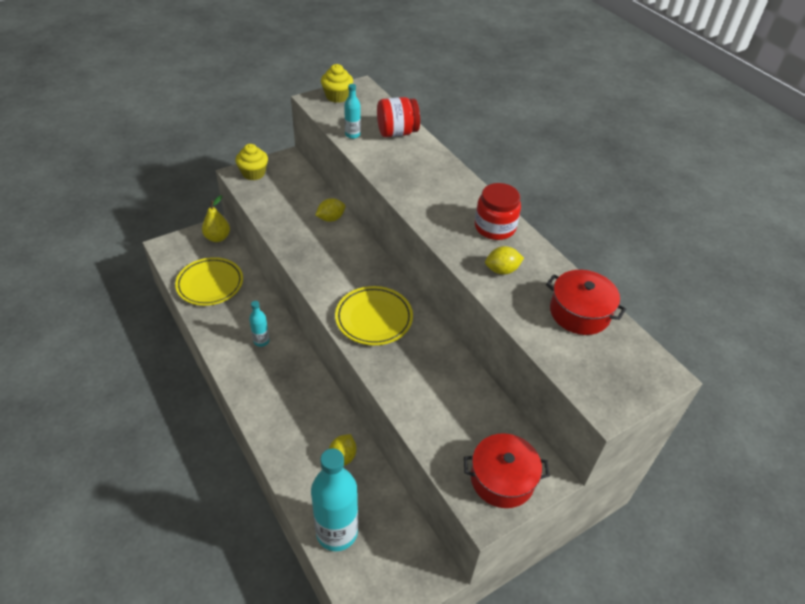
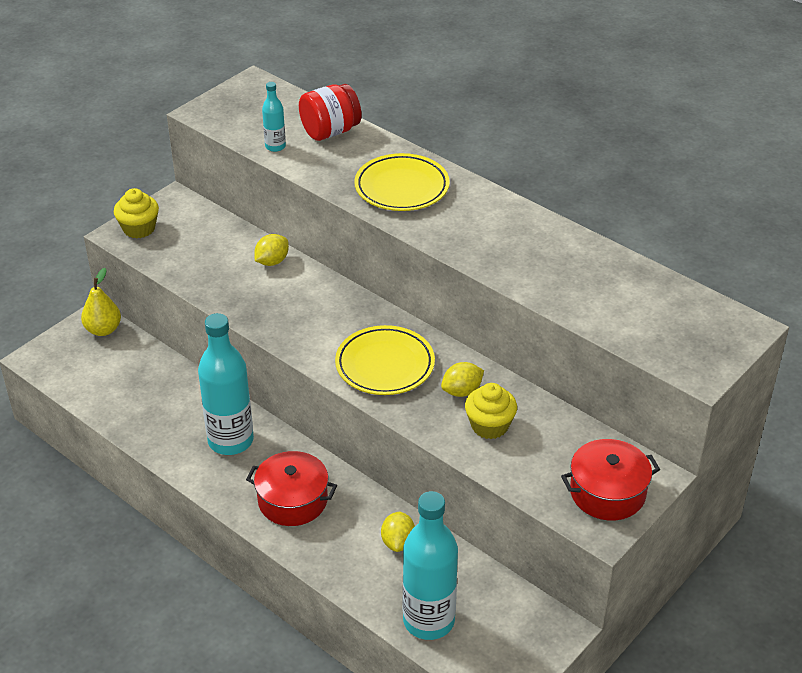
camera: 15 degrees left, 5 degrees down
yellow plate [175,257,243,306] -> yellow plate moved to [354,153,450,211]
turquoise bottle [249,301,270,347] -> turquoise bottle [198,313,254,455], size x2.11
yellow cupcake [321,64,353,103] -> yellow cupcake moved to [465,383,517,439]
red jar [475,183,521,240] -> none
yellow lemon [485,246,524,275] -> yellow lemon moved to [441,362,484,397]
red pot [546,270,626,335] -> red pot moved to [246,451,337,526]

